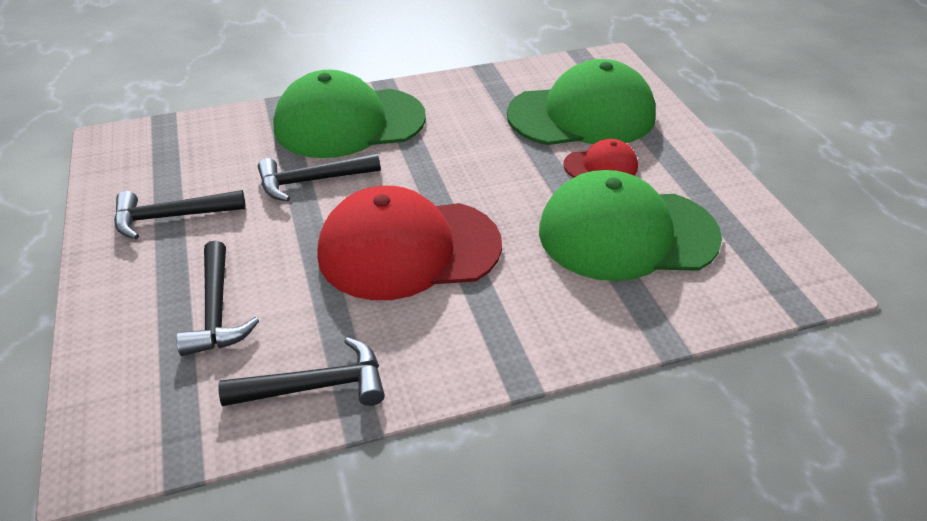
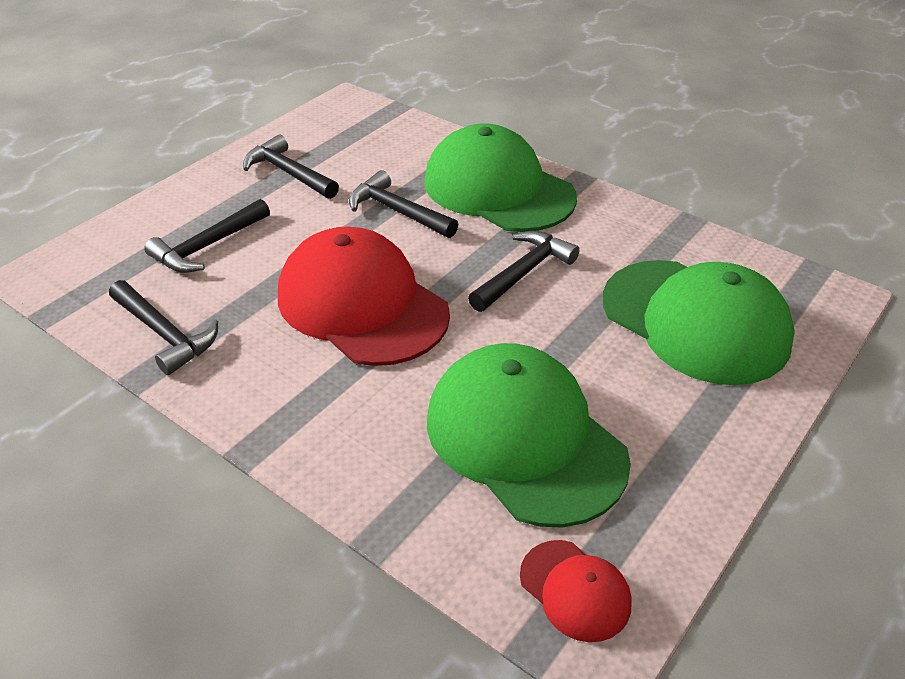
camera: 55 degrees right, 0 degrees up
red cap [563,139,638,177] -> red cap moved to [520,540,632,642]
none -> black hammer [468,231,580,312]

